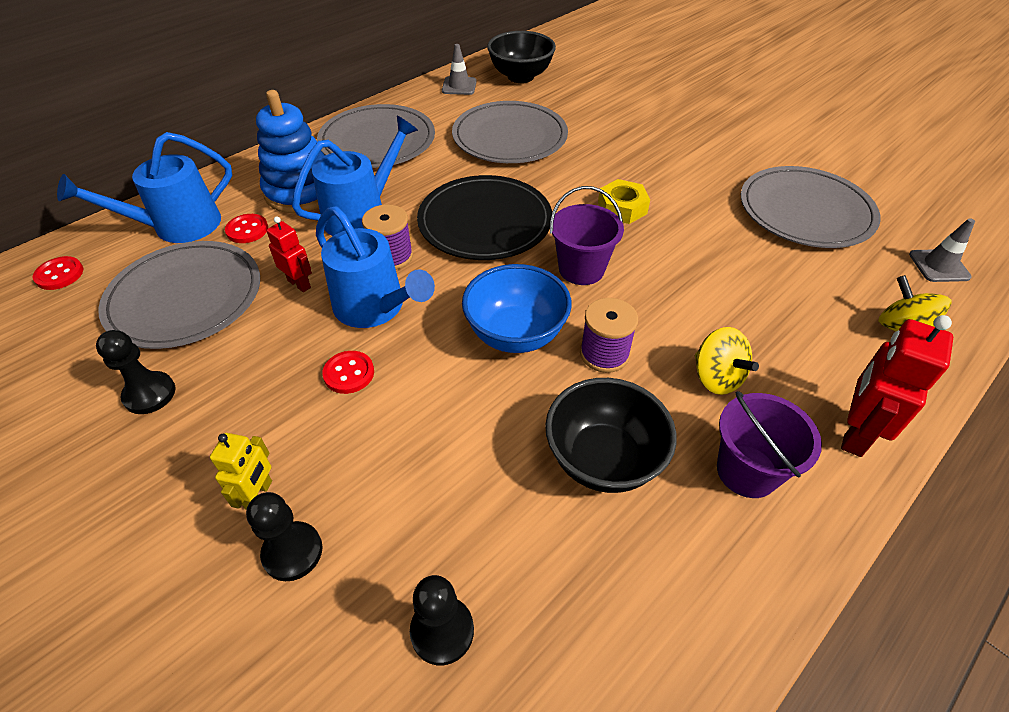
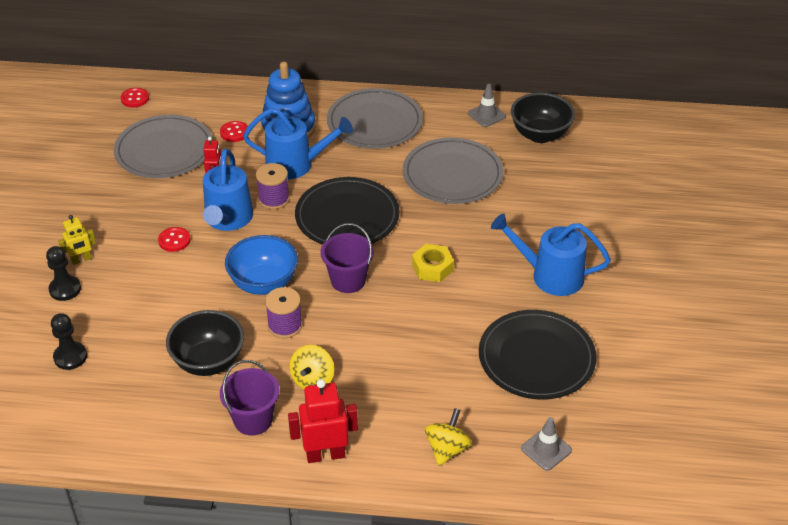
camera: 50 degrees right, 5 degrees down
blue watering can [57,132,232,243] -> blue watering can moved to [491,213,611,296]
black pawn [96,330,175,414] -> none
grey plate [741,166,881,248] -> black plate [479,310,597,400]

